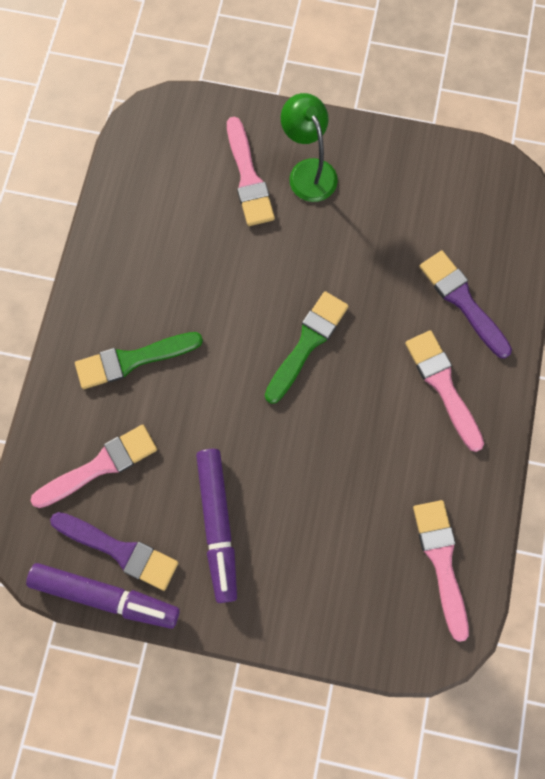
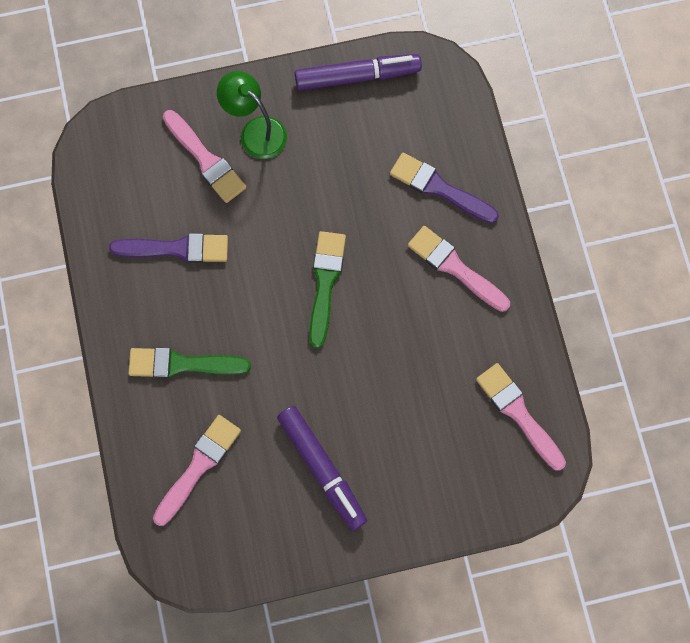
camera: 25 degrees left, 0 degrees up
purple marker [26,563,180,629] -> purple marker moved to [295,54,422,90]
purple brush [50,512,178,591] -> purple brush moved to [109,233,228,263]
green brush [75,332,203,389] -> green brush turned 45 degrees clockwise [128,348,251,378]

